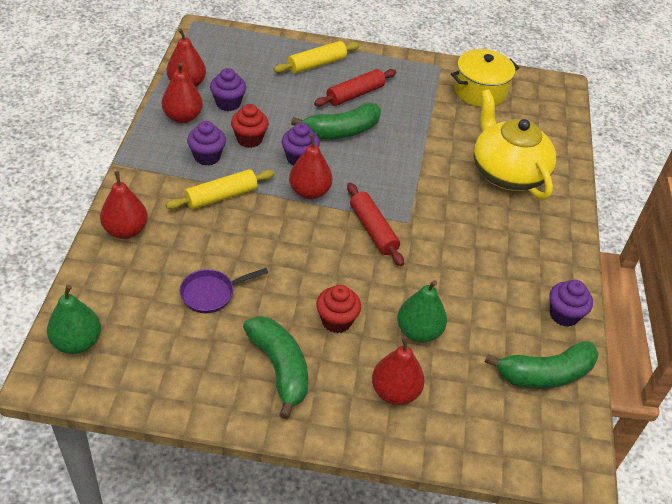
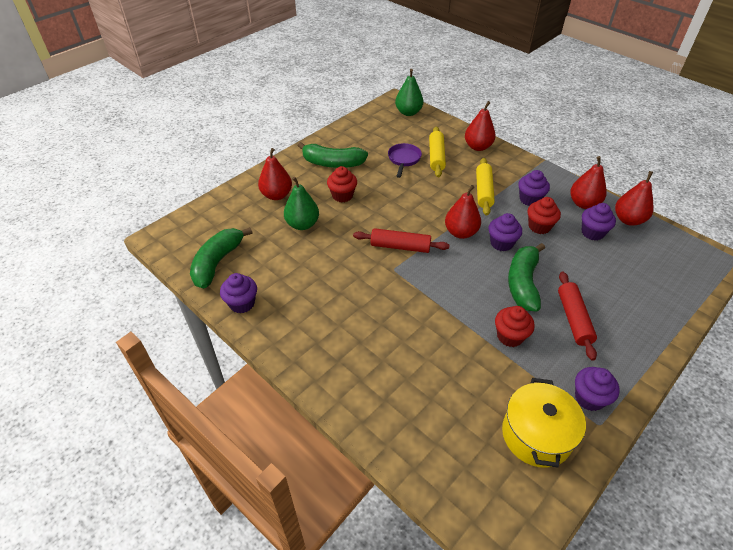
camera: 130 degrees right, 0 degrees up
yellow rolling pin [274,41,360,74] -> yellow rolling pin moved to [429,127,446,177]
yellow teapot [474,89,556,199] -> none
none -> red cupcake [495,306,535,347]
none -> purple cupcake [575,367,620,411]

